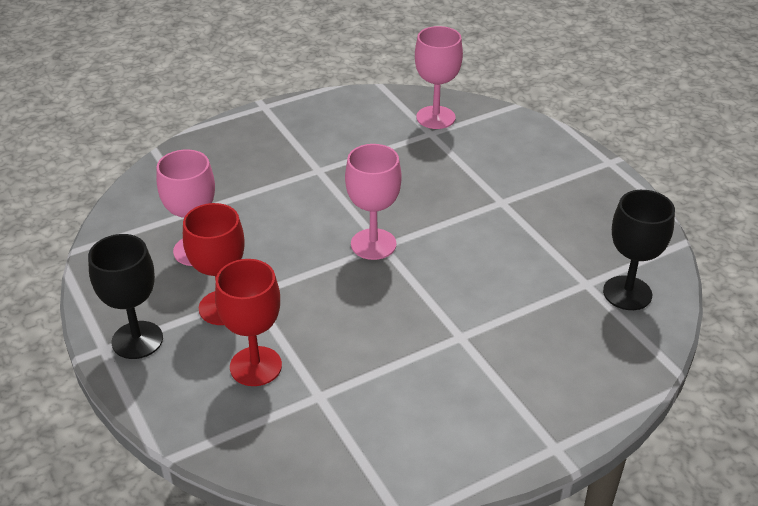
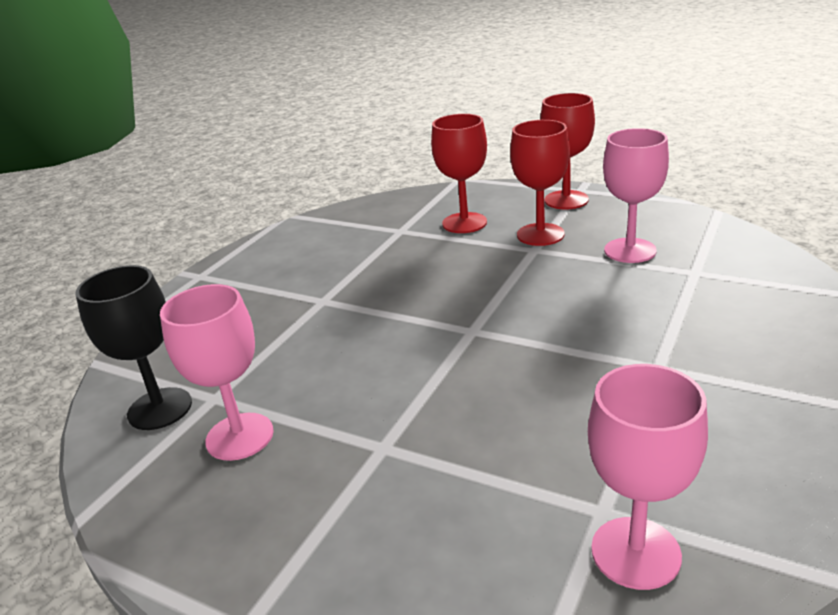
camera: 150 degrees right, 10 degrees down
black goblet [88,234,163,359] -> red goblet [540,93,595,210]
pink goblet [345,144,402,260] -> pink goblet moved to [160,284,274,461]

